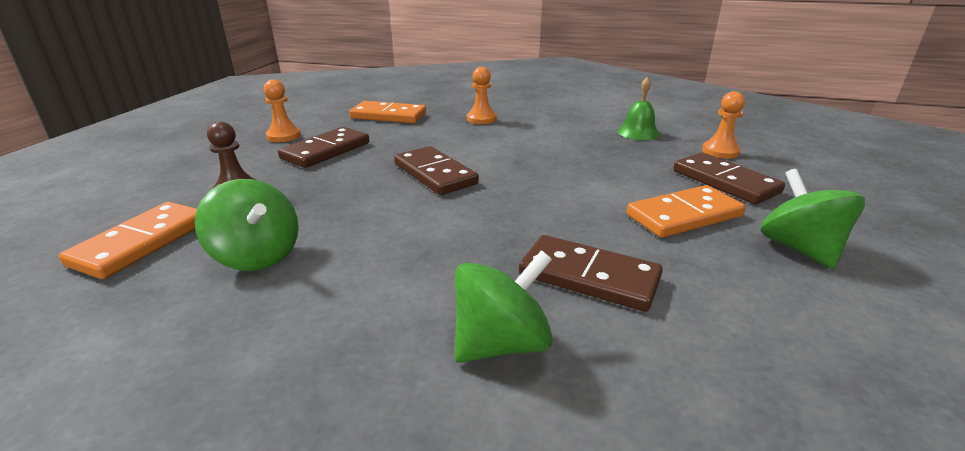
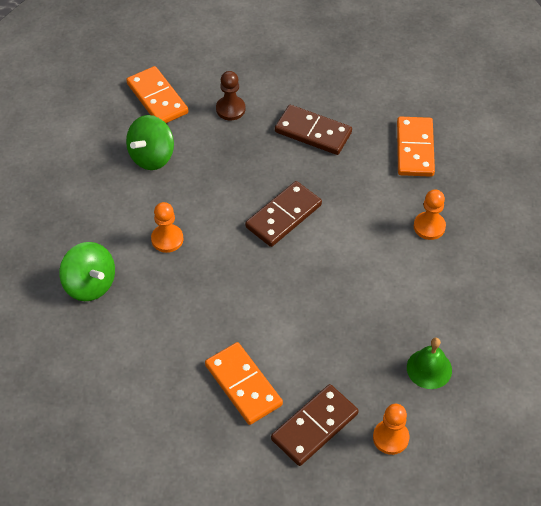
camera: 80 degrees right, 25 degrees up
orange domino [59,202,197,279] -> orange domino turned 45 degrees clockwise [126,66,188,123]
orange pawn [264,79,301,142] -> orange pawn moved to [151,202,183,253]
brown domino [519,235,663,312] -> none
green spinning top [760,169,865,269] -> none

